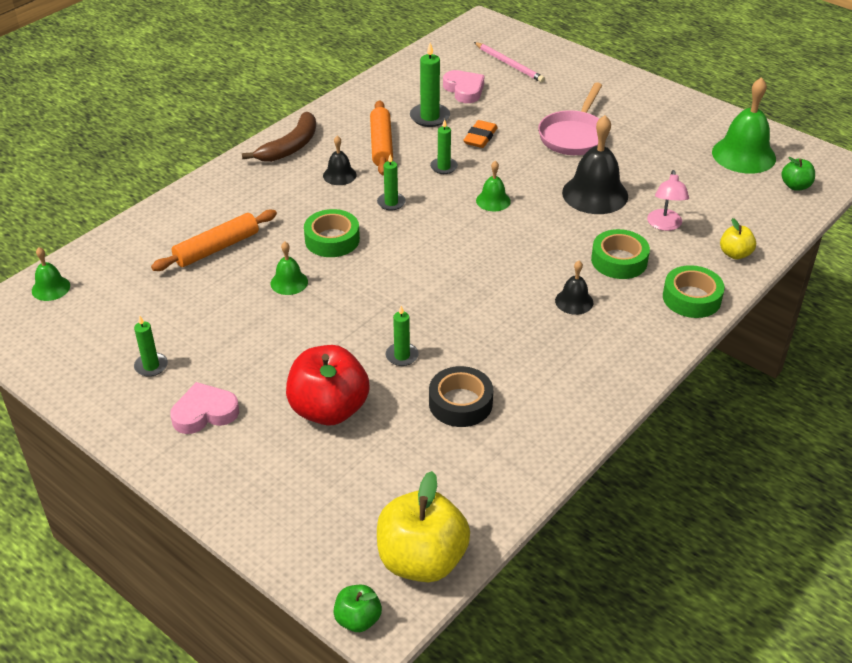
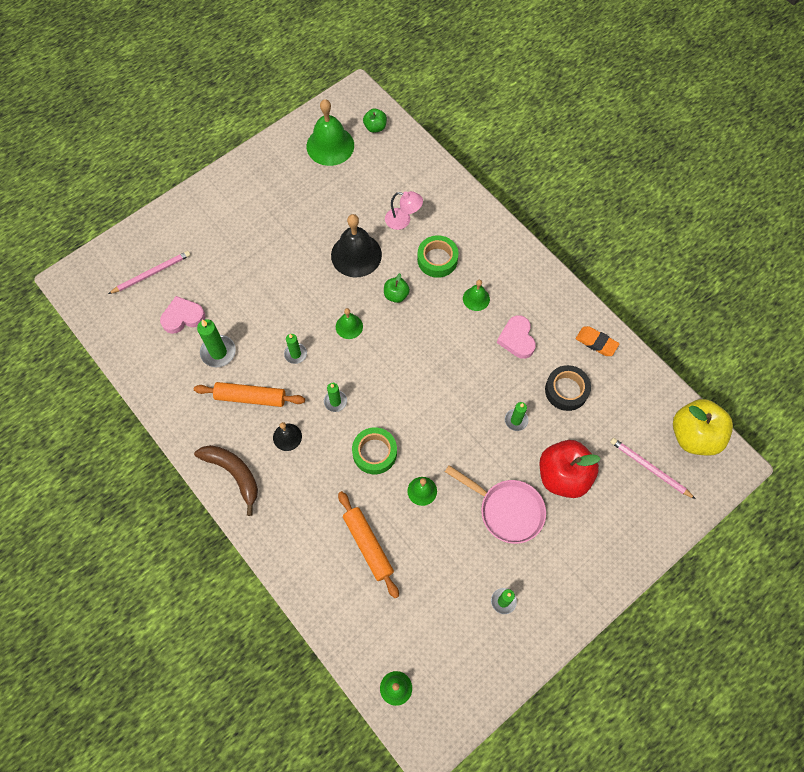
camera: 80 degrees left, 25 degrees up
pink heart [170,382,239,434] -> pink heart moved to [497,315,536,359]
green apple [333,585,382,632] -> green apple moved to [384,273,410,303]
orange eraser [463,120,498,148] -> orange eraser moved to [576,326,619,356]
pink pan [538,82,602,155] -> pink pan moved to [445,465,546,544]
black bell [555,261,593,315] -> green bell [463,280,490,311]
green tape [663,265,725,318] -> none
yellow apple [720,218,756,259] -> none
none -> pink pencil [610,438,695,499]

